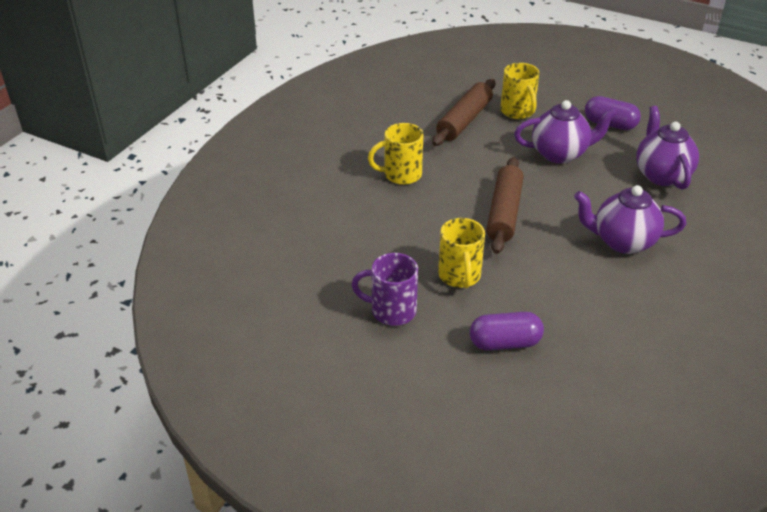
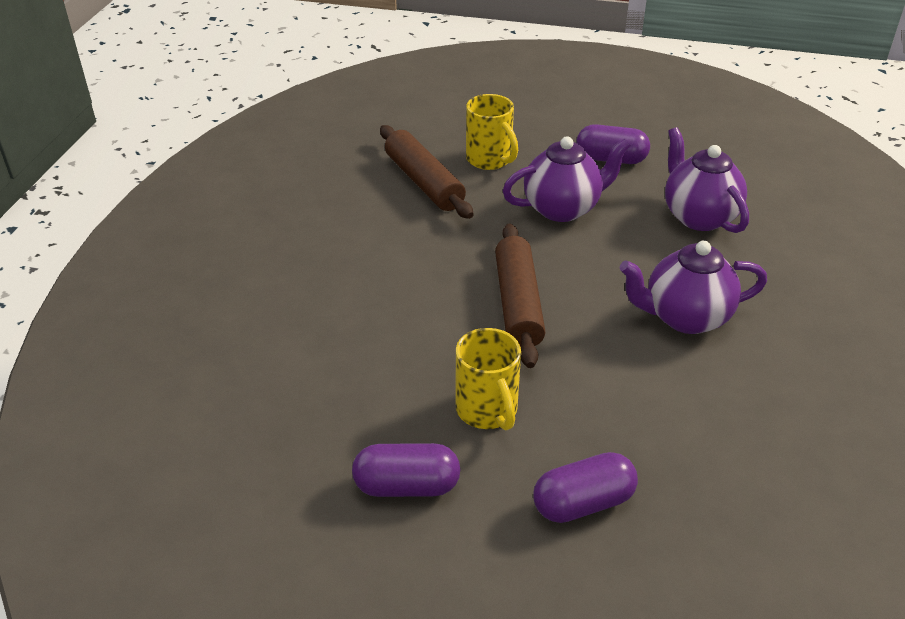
camera: 15 degrees left, 0 degrees up
purple mug [351,253,418,326] -> purple capsule [352,443,461,497]
yellow mug [368,123,424,185] -> none
brown rolling pin [432,79,495,146] -> brown rolling pin turned 45 degrees counterclockwise [380,125,474,219]

